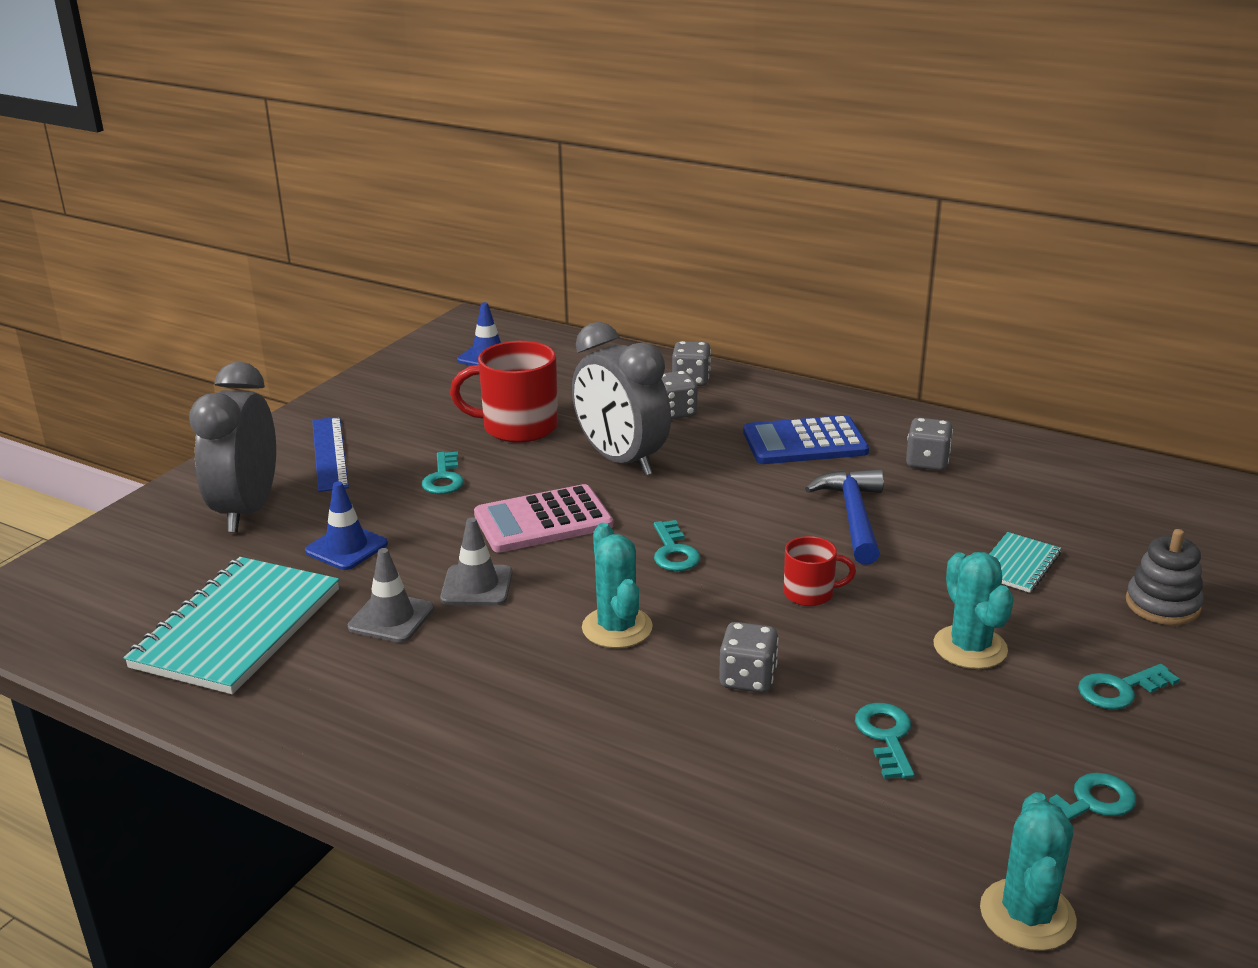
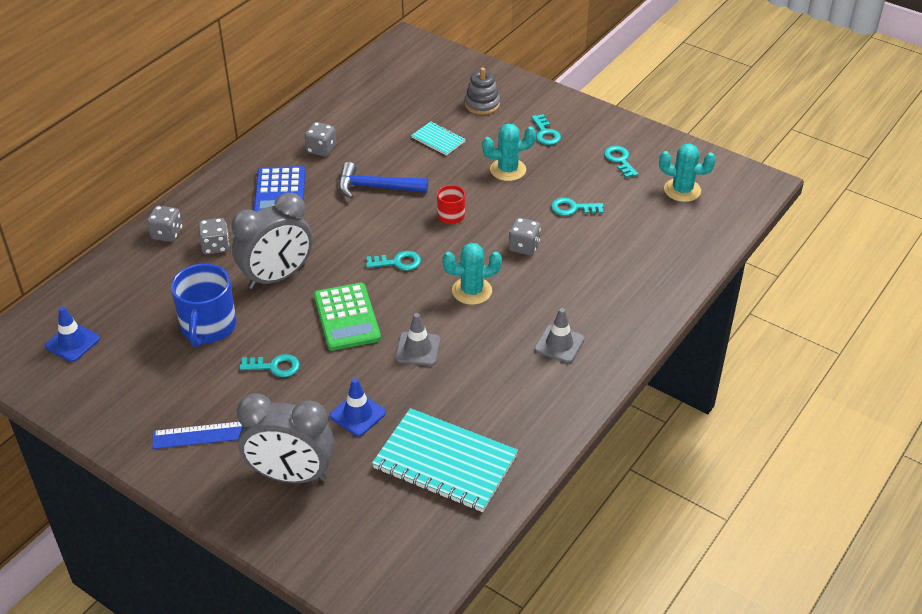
camera: 85 degrees left, 15 degrees up
grey traffic cone [347,548,434,643] -> grey traffic cone moved to [534,308,585,363]
red mug [450,341,558,443] -> blue mug [171,264,237,347]
pink calculator [474,484,613,553] -> green calculator [314,283,381,351]

